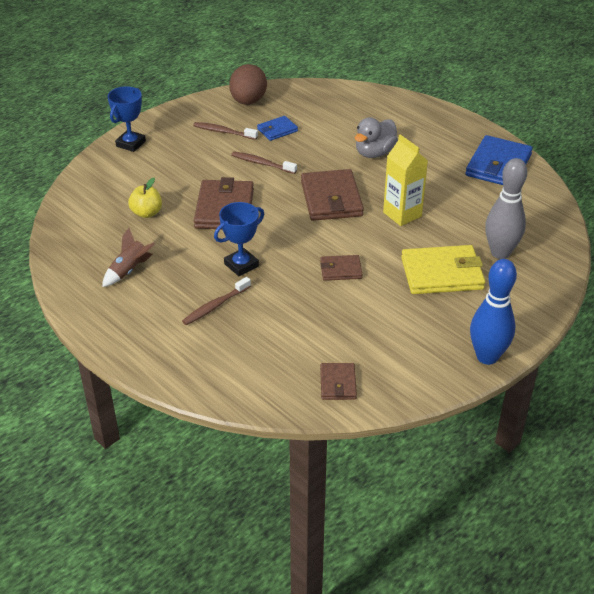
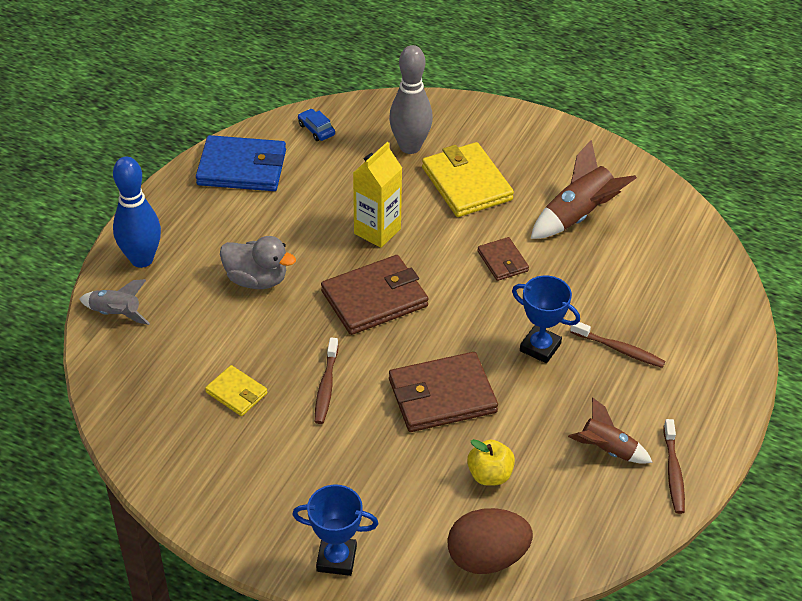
camera: 110 degrees left, 5 degrees up
brown toothbrush [193,122,258,140] -> brown toothbrush moved to [664,419,685,514]
brown egg [229,64,267,105] -> brown egg moved to [447,508,533,574]
blue wallet [257,116,298,141] -> yellow wallet [205,365,267,416]
brown wallet [320,363,357,400] -> none
blue bowling pin [470,259,517,365] -> blue bowling pin moved to [113,156,161,268]
none -> grey rocket [80,279,150,325]
none -> blue car [298,109,335,141]
none -> brown rocket [530,140,637,239]

